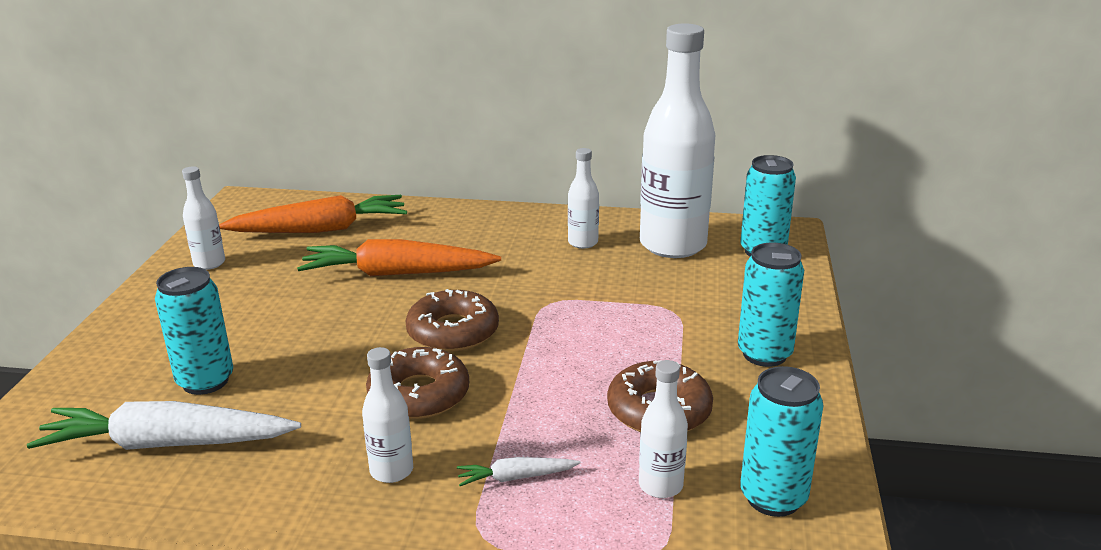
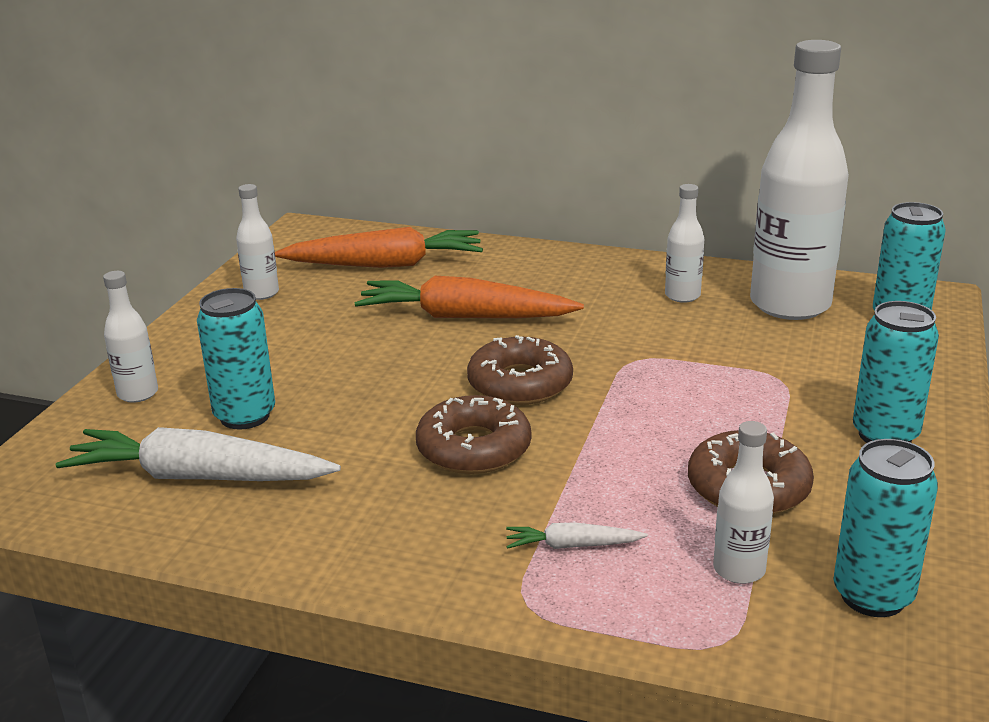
camera: 10 degrees right, 0 degrees up
white bottle [362,347,413,483] -> white bottle moved to [103,271,158,403]

